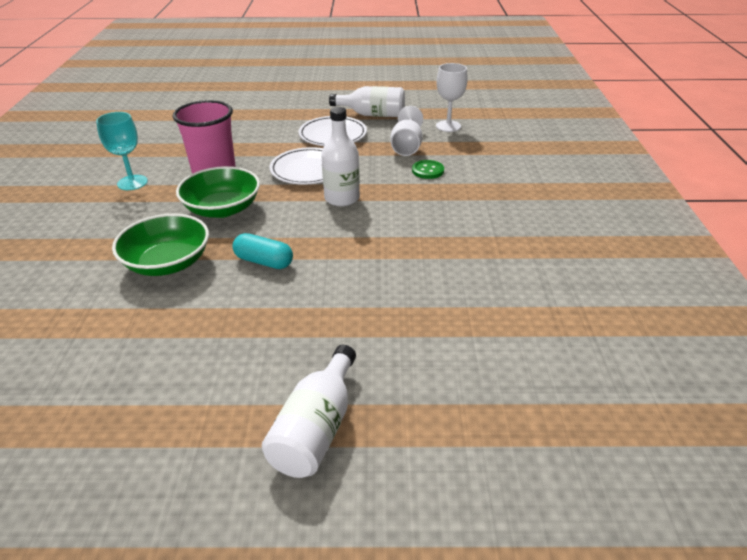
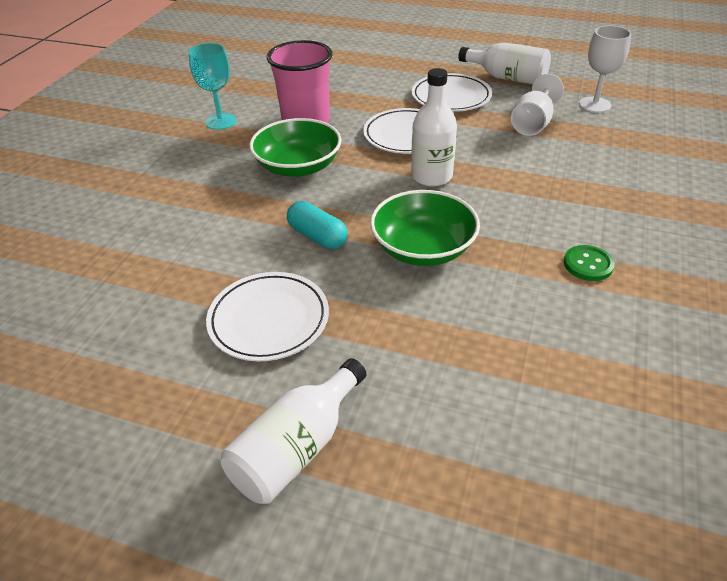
camera: 20 degrees right, 5 degrees up
green bowl [112,213,209,276] -> green bowl moved to [370,190,480,266]
green button [412,160,444,179] -> green button moved to [564,245,615,281]
none -> white plate [206,272,329,361]

